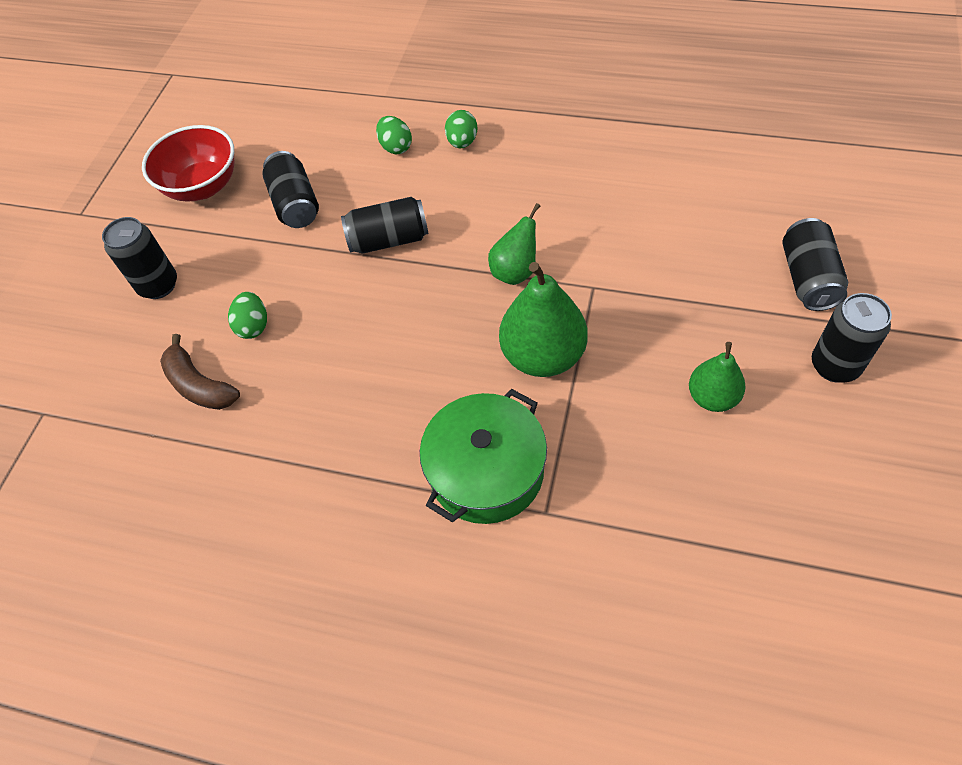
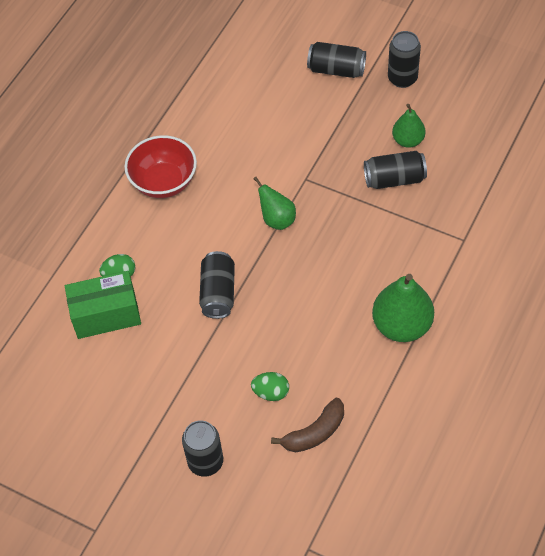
camera: 80 degrees left, 0 degrees up
red bowl [142,125,234,201] -> red bowl moved to [124,135,197,198]
black can [262,151,319,228] -> black can moved to [364,151,427,189]
green pot [420,389,547,524] -> none
green egg [445,110,477,148] -> none
green pear [499,262,588,377] -> green pear moved to [372,274,434,342]
none -> green box [65,271,141,339]

